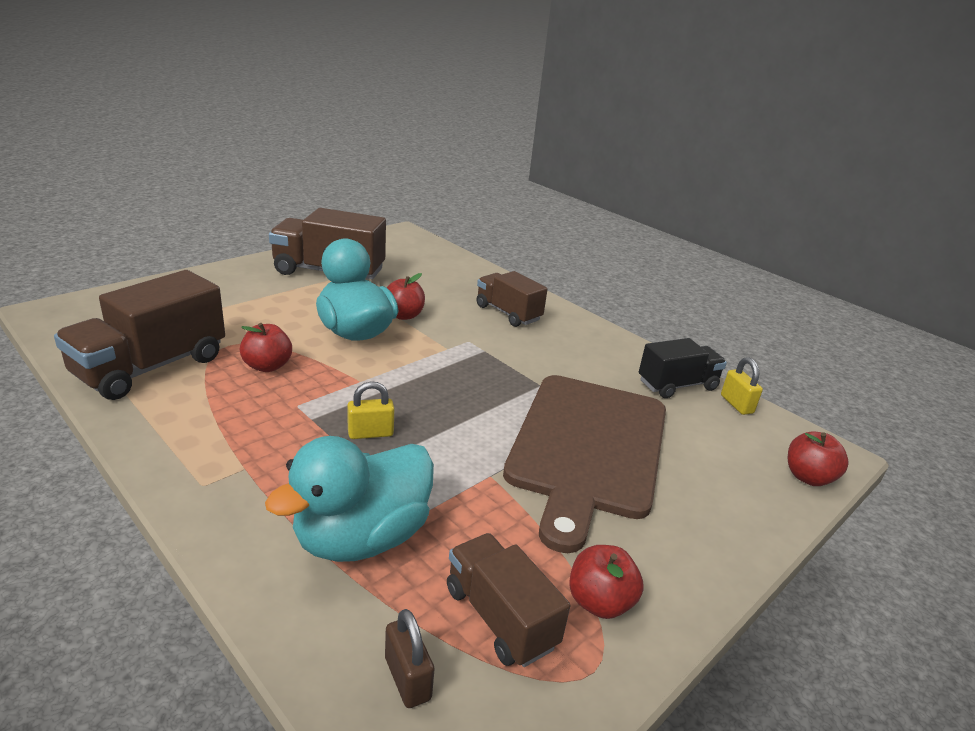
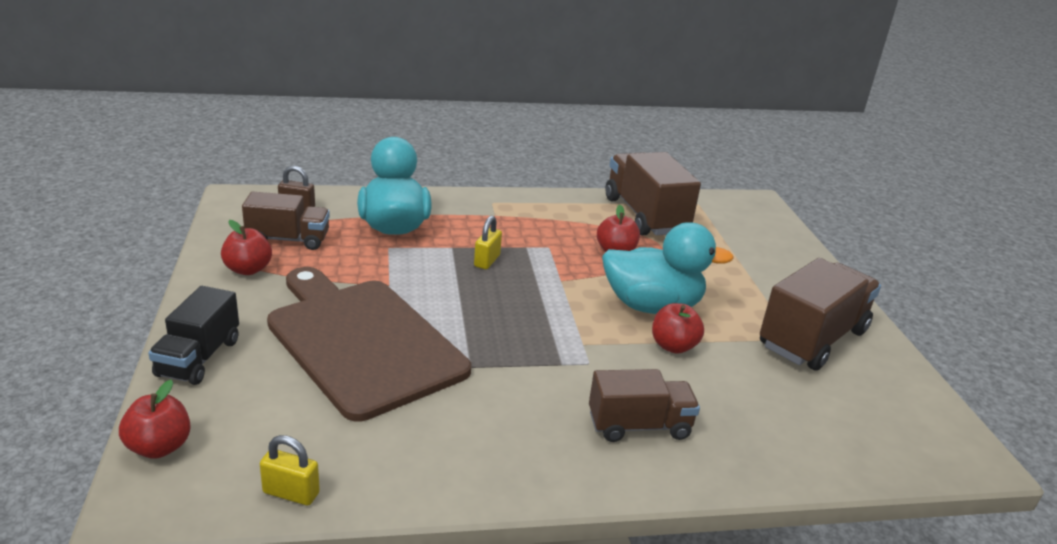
camera: 125 degrees right, 0 degrees up
black truck [639,338,727,398] -> black truck moved to [148,286,239,385]

